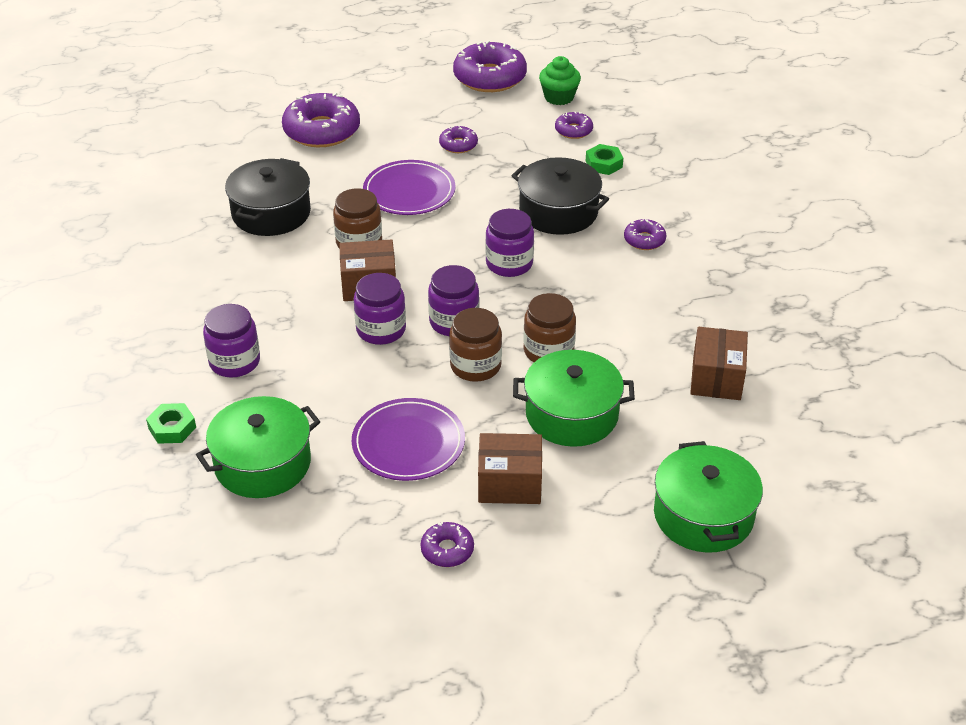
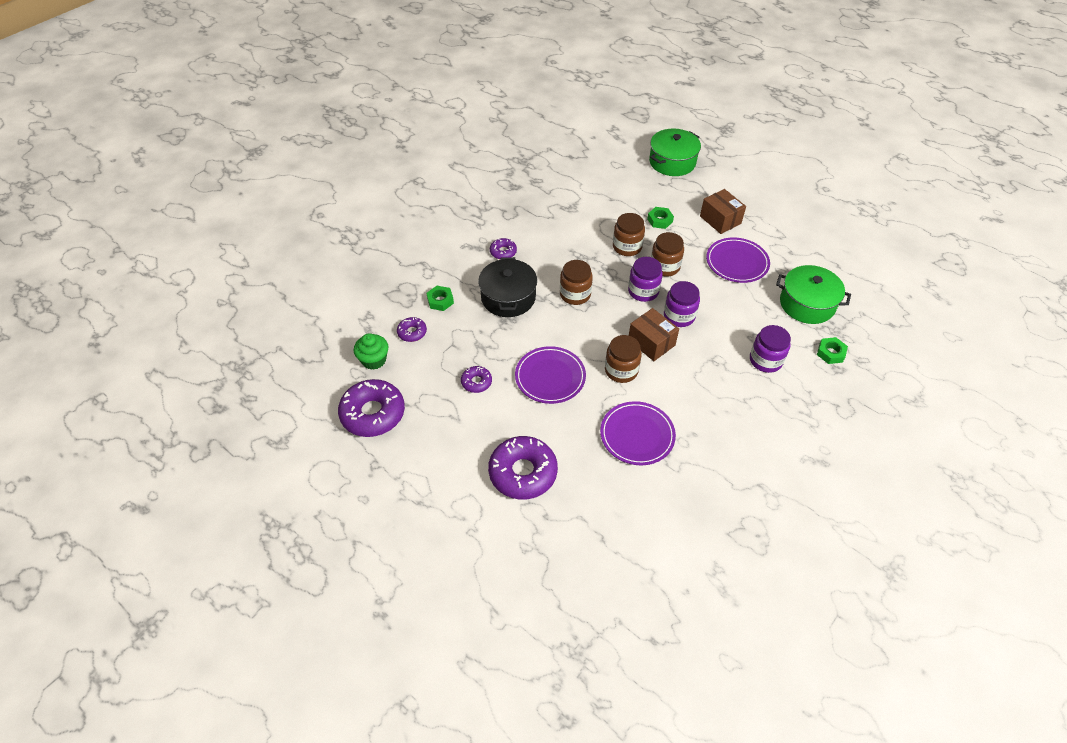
camera: 125 degrees left, 10 degrees up
black pot [225,158,311,236] -> purple plate [600,401,676,465]
purple donut [421,522,474,567] -> none
purple jar [485,209,534,277] -> brown jar [560,260,593,305]
green pot [513,350,635,447] -> green nut [647,207,674,229]
brown box [690,327,748,400] -> none

